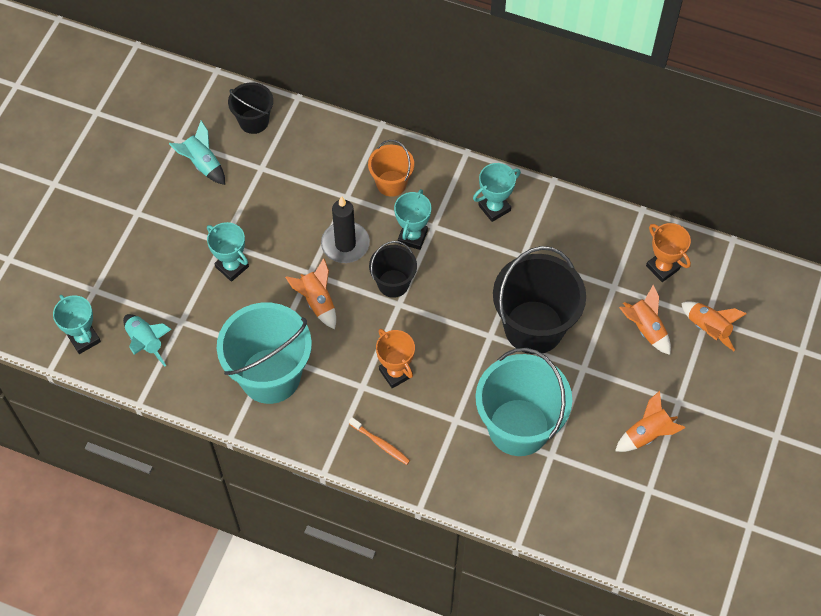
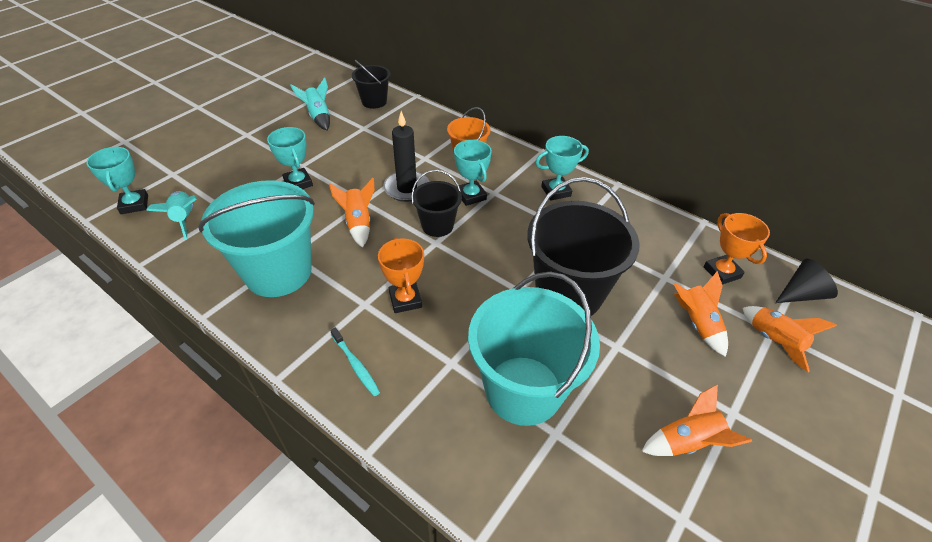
camera: 15 degrees right, 15 degrees down
orange toothbrush [349,417,410,465] -> turquoise toothbrush [330,328,380,396]
turquoise trophy [394,189,431,250] -> turquoise trophy turned 60 degrees counterclockwise [454,140,492,206]
none -> black cone [775,259,838,303]

